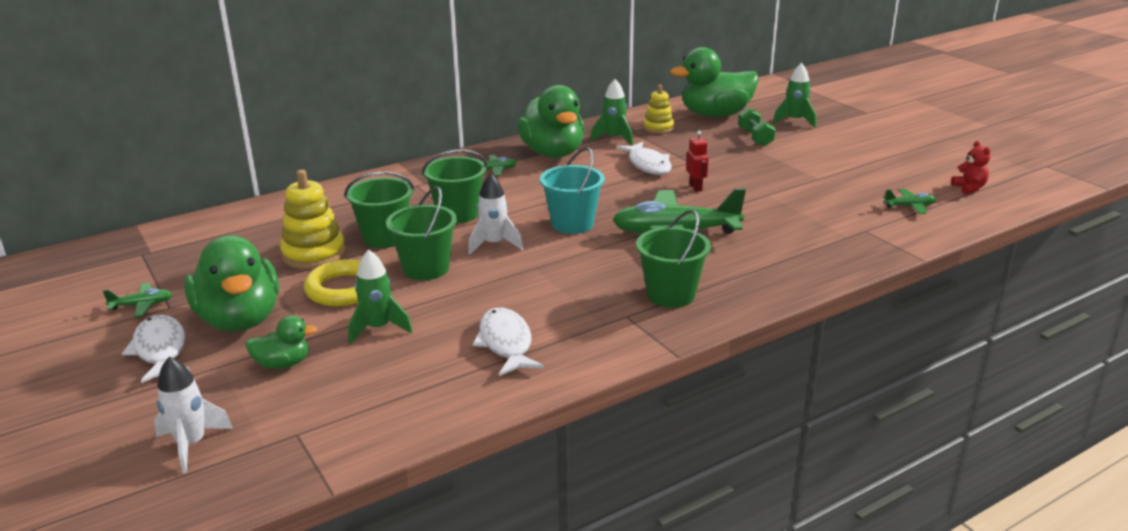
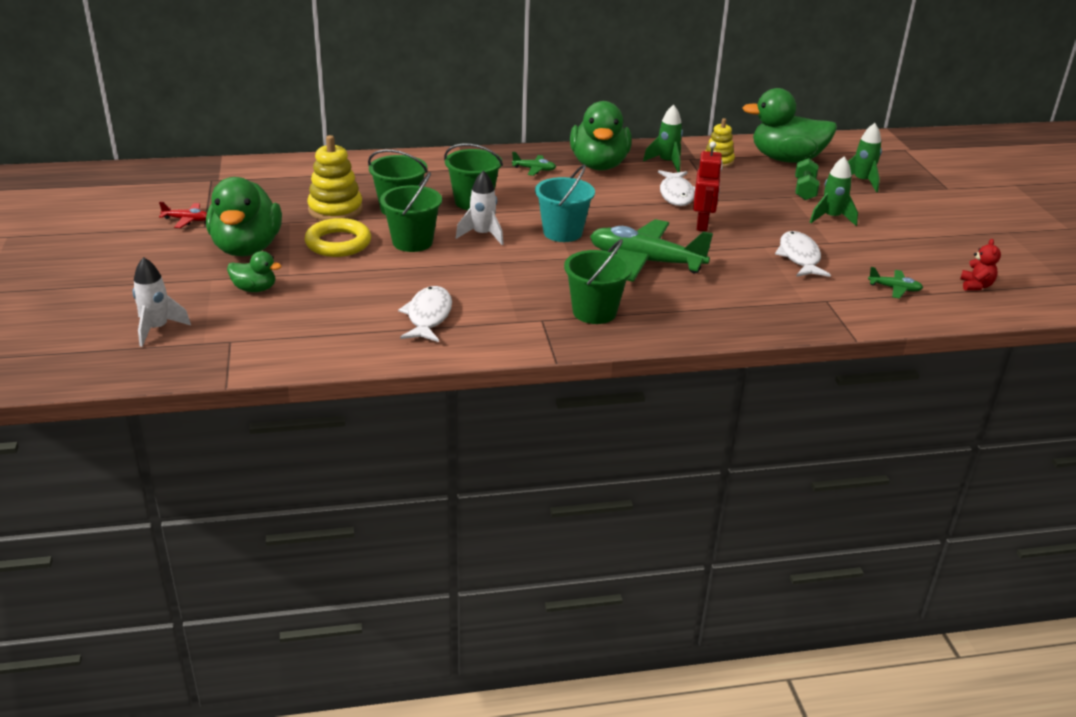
camera: 20 degrees right, 5 degrees up
green plane [103,282,172,317] -> red plane [159,201,207,228]
white fish [122,315,190,383] -> white fish moved to [775,231,831,277]
green rocket [348,249,413,344] -> green rocket moved to [810,156,858,226]
red robot [686,131,708,192] -> red robot [693,141,723,232], size x1.51

